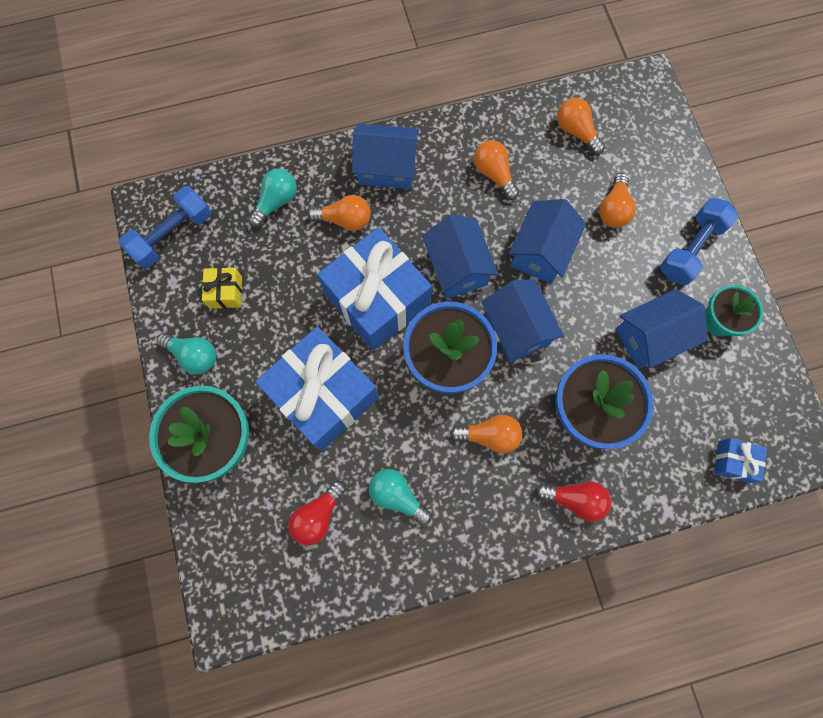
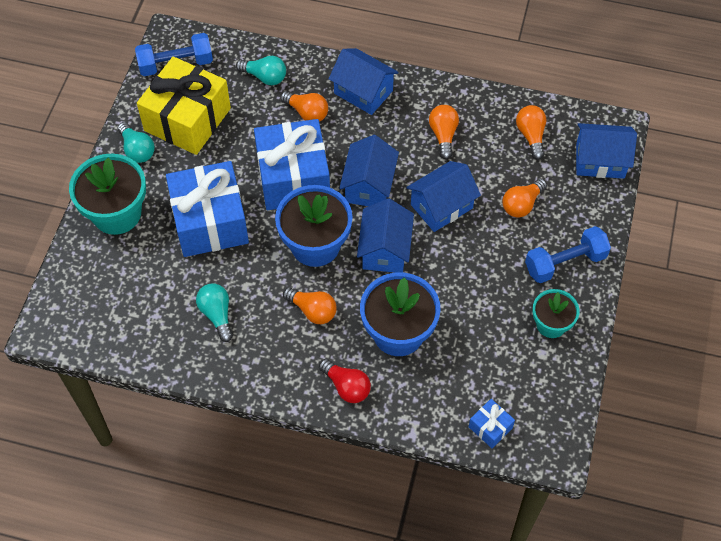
camera: 30 degrees right, 15 degrees down
yellow gift [202,268,242,308] -> yellow gift [137,57,231,155], size x2.34
turquoise light bulb [248,169,297,227] -> turquoise light bulb turned 45 degrees clockwise [236,56,286,85]
red light bulb [288,480,346,546] -> none
blue house [615,289,708,369] -> blue house moved to [576,123,637,179]

